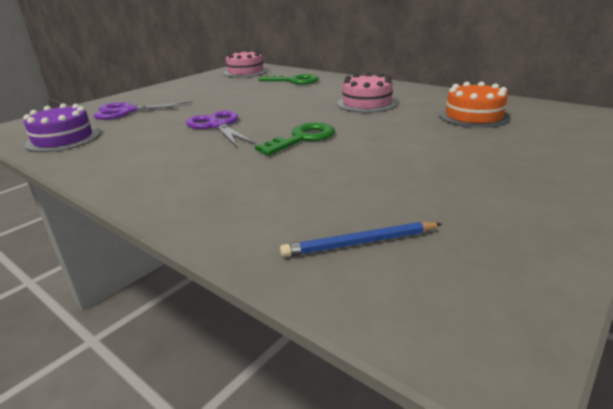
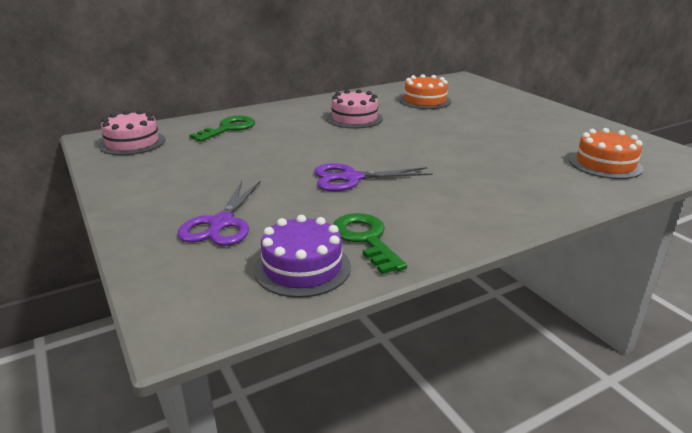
camera: 70 degrees left, 0 degrees up
green key [255,123,335,155] -> green key moved to [333,213,407,274]
blue pencil [280,222,442,257] -> orange cake [569,128,644,179]

